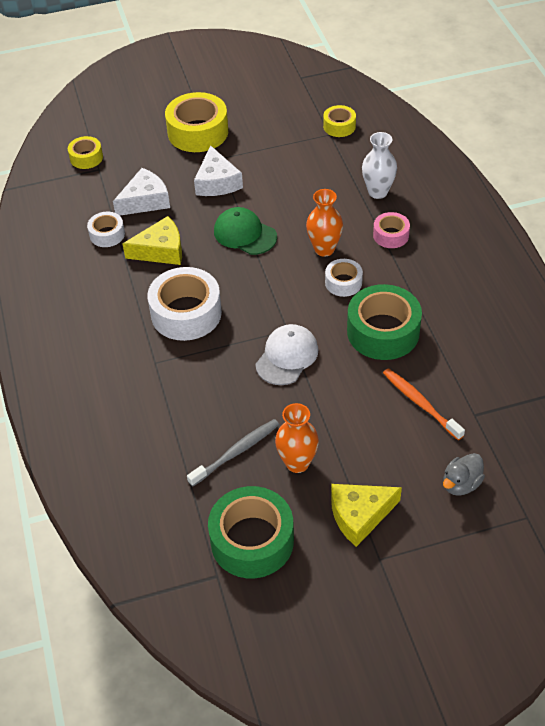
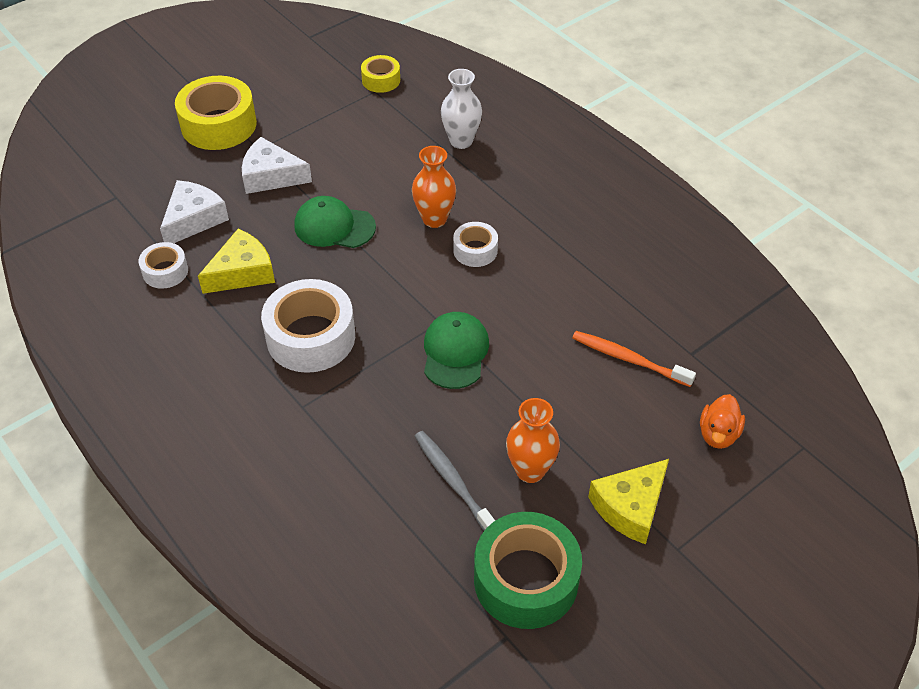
camera: 25 degrees left, 0 degrees up
yellow tape [68,136,103,169] -> none
grey toothbrush [187,419,279,487] -> grey toothbrush turned 60 degrees counterclockwise [414,431,495,531]
white cheese [194,145,243,196] -> white cheese turned 135 degrees clockwise [242,137,312,194]
white cap [255,324,319,385] -> green cap [424,312,489,389]
green tape [347,284,422,360] -> none
pink tape [373,212,410,248] -> none
grey duck [443,453,485,496] -> orange duck [700,394,745,449]

